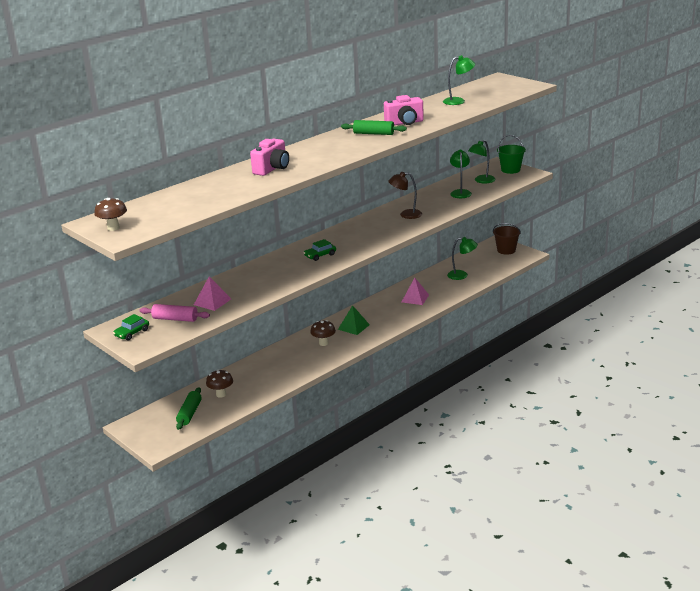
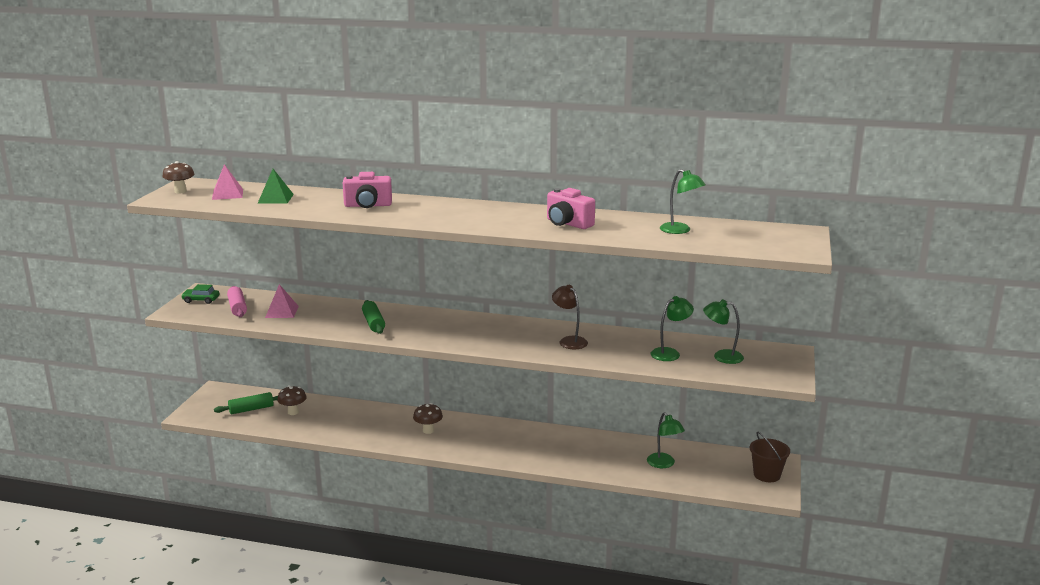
camera: 55 degrees right, 5 degrees down
green car [304,239,336,261] -> none
green pyramid [338,305,370,335] -> green pyramid moved to [258,169,294,204]
green rolling pin [341,120,407,135] -> green rolling pin moved to [362,300,385,334]
pink pyramid [402,278,429,305] -> pink pyramid moved to [212,164,243,200]
green bucket [497,135,526,174] -> none

